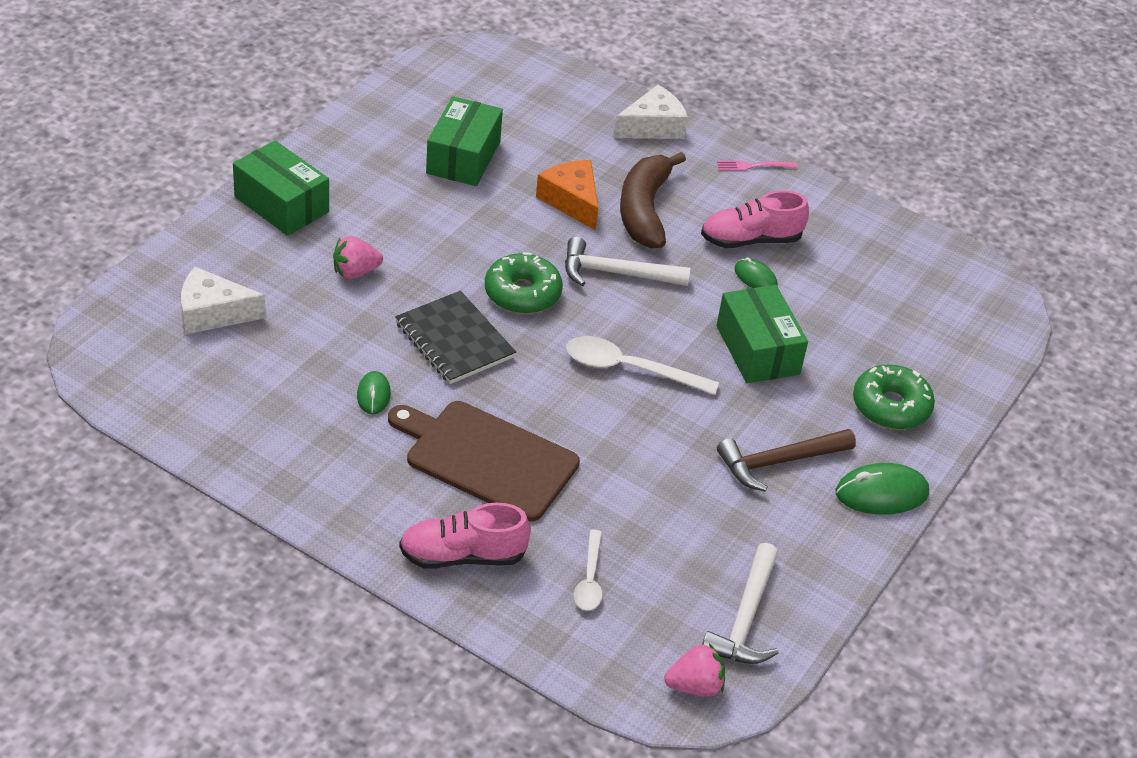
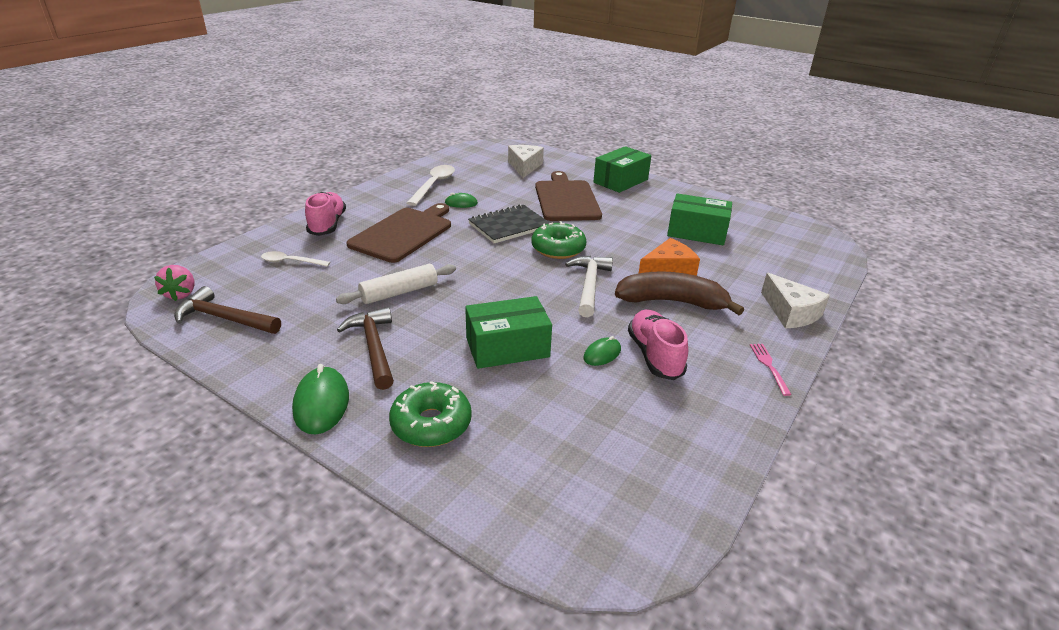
camera: 95 degrees right, 10 degrees down
pink strawberry [333,236,383,279] -> brown cutting board [535,171,602,221]
white spoon [566,336,719,395] -> white spoon moved to [407,165,455,206]
white hammer [702,543,779,664] -> brown hammer [174,286,281,334]
none -> white rolling pin [336,264,456,304]

